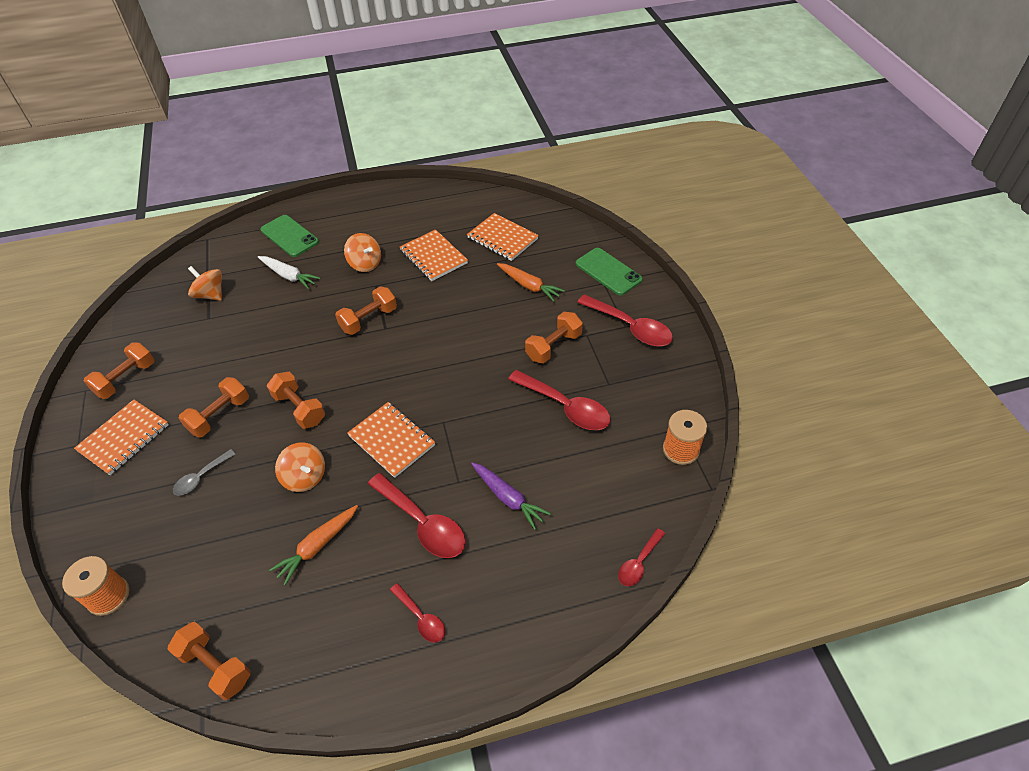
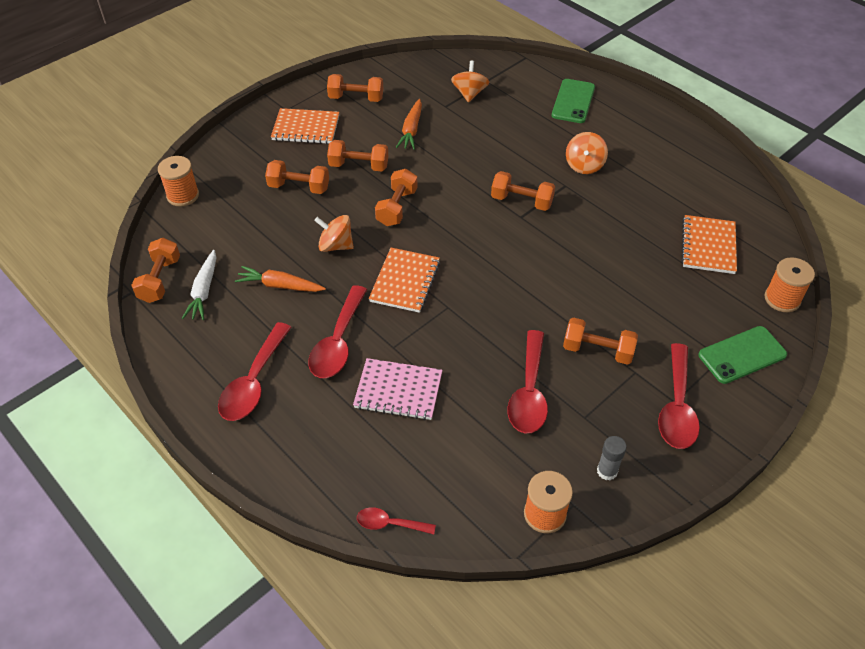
camera: 60 degrees right, 0 degrees up
grey spoon [173,449,235,496] -> orange dumbbell [265,160,329,194]
white carrot [258,256,321,289] -> white carrot moved to [182,250,217,320]
orange spinning top [275,442,325,492] -> orange spinning top turned 90 degrees clockwise [314,215,354,252]
red spoon [390,583,445,643] -> red spoon [218,322,291,421], size x1.82
orange notebook [400,229,468,281] -> none
purple carrot [471,462,551,530] -> pink notebook [353,358,443,420]
orange carrot [497,263,565,302] -> orange carrot moved to [396,99,422,150]
green phone [576,248,643,295] -> green phone turned 45 degrees clockwise [698,326,787,384]
none -> grey glue stick [597,436,627,480]
none -> orange spool [764,257,815,312]

